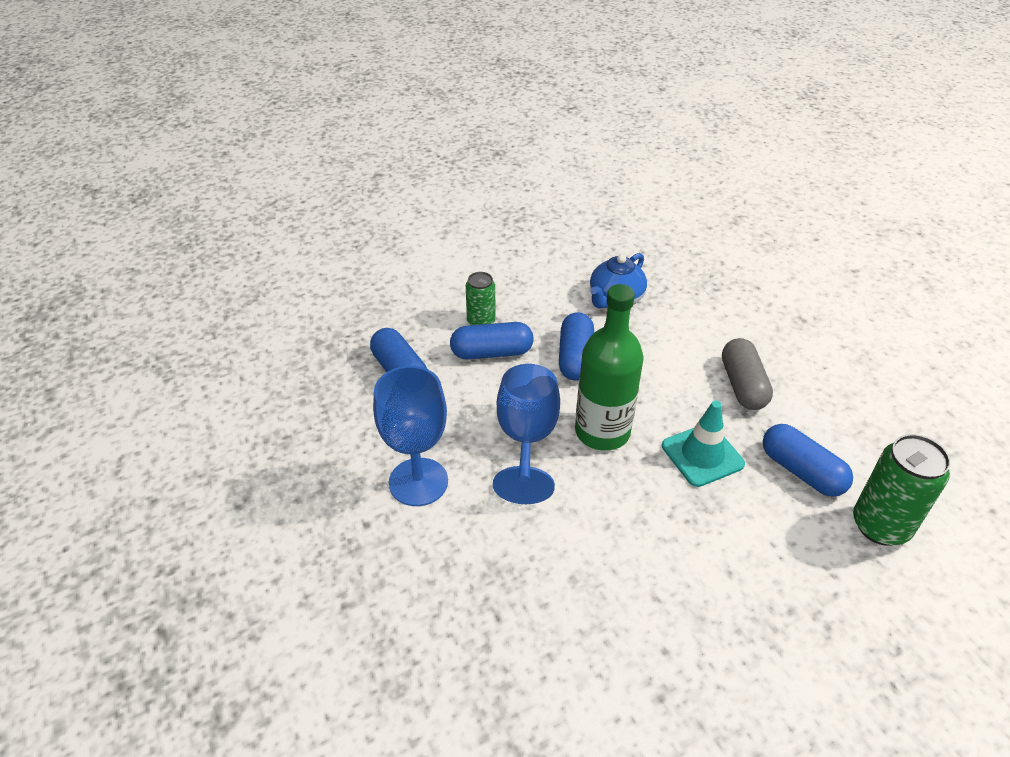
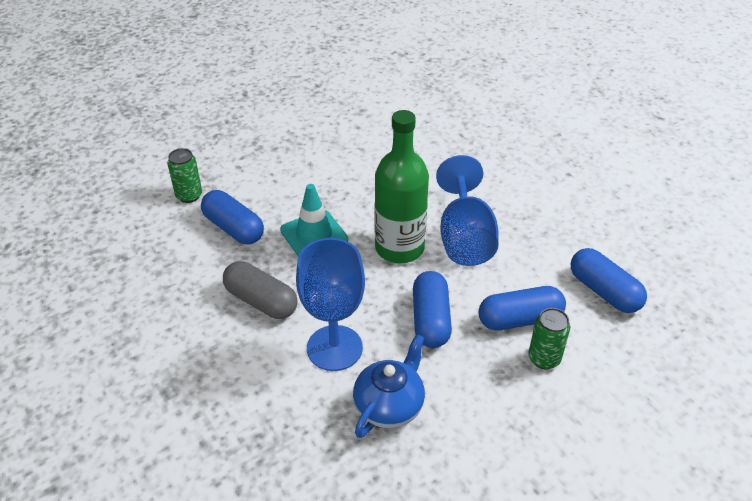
camera: 175 degrees right, 0 degrees up
blue goblet [373,366,448,506] -> blue goblet moved to [296,238,365,371]
grey capsule [722,338,773,410] -> grey capsule turned 45 degrees counterclockwise [223,261,298,319]
green can [853,434,951,546] -> green can [167,148,202,203], size x0.61

